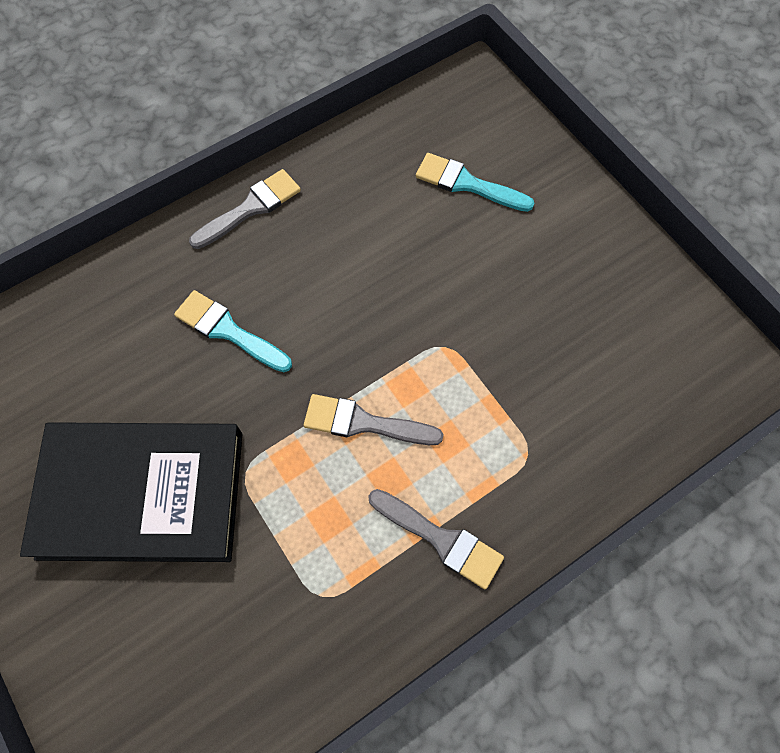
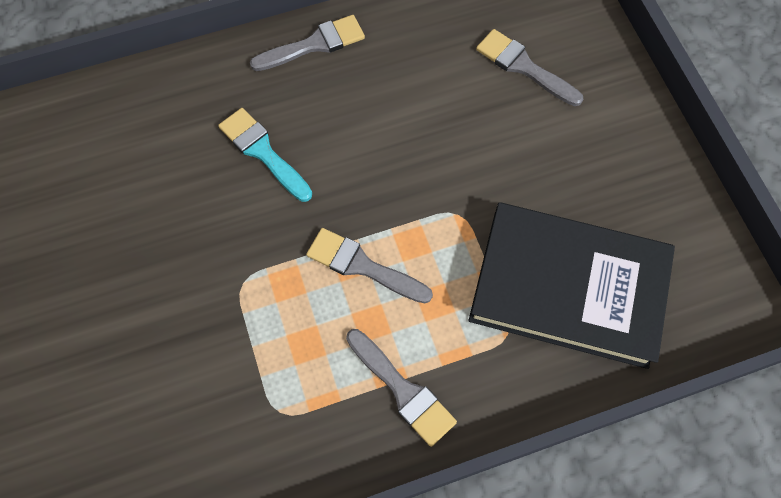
camera: 15 degrees right, 0 degrees up
black book [20,422,242,562] -> black book moved to [469,202,675,369]
turquoise brush [416,153,534,212] -> grey brush [476,29,583,106]

